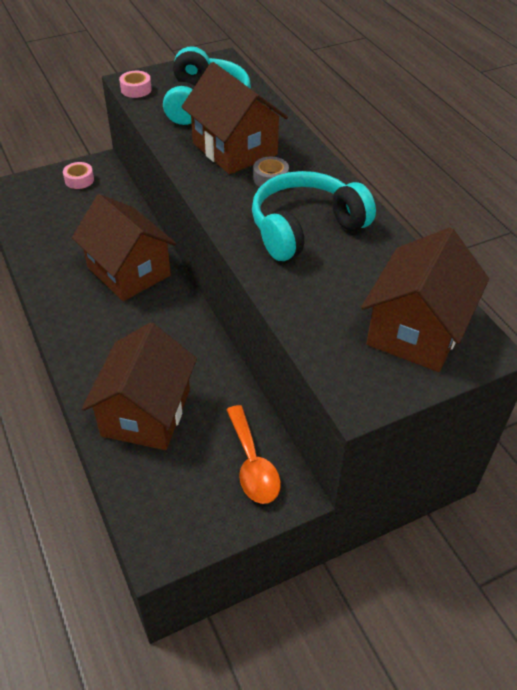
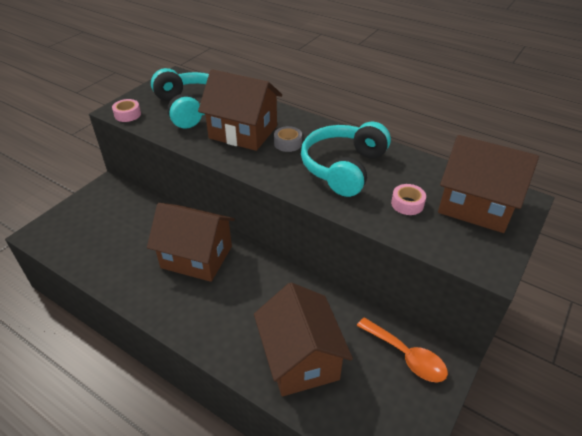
camera: 30 degrees left, 5 degrees down
pink tape [63,162,94,189] -> pink tape moved to [391,184,426,215]
brown house [361,228,489,372] -> brown house turned 60 degrees counterclockwise [438,135,539,233]

